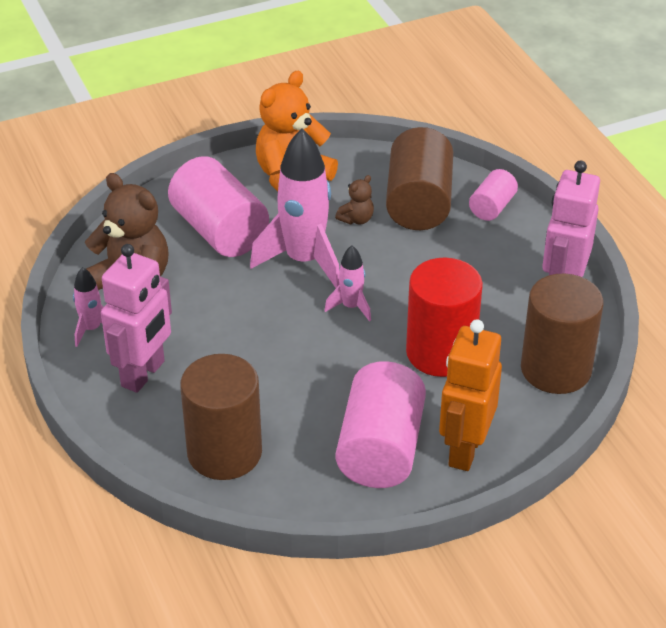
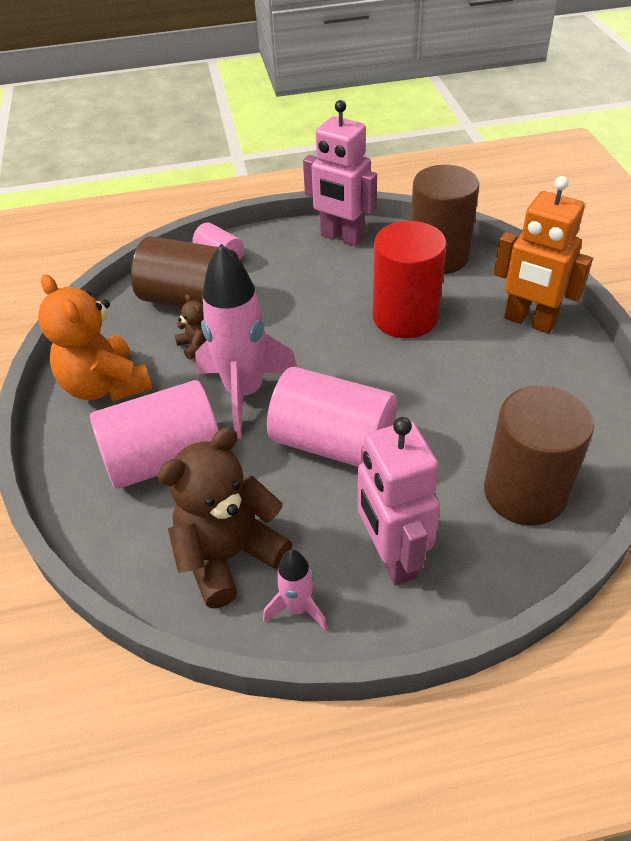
camera: 75 degrees left, 5 degrees up
pink robot [101,244,172,393] -> pink robot turned 150 degrees counterclockwise [358,417,440,586]
pink rocket [324,245,371,322] -> none
pink cylinder [336,361,426,488] -> pink cylinder moved to [267,367,397,467]

